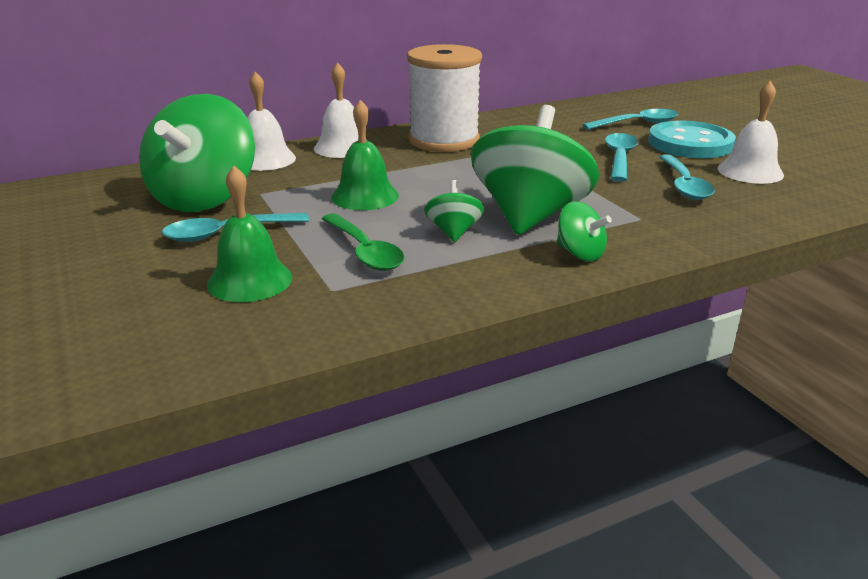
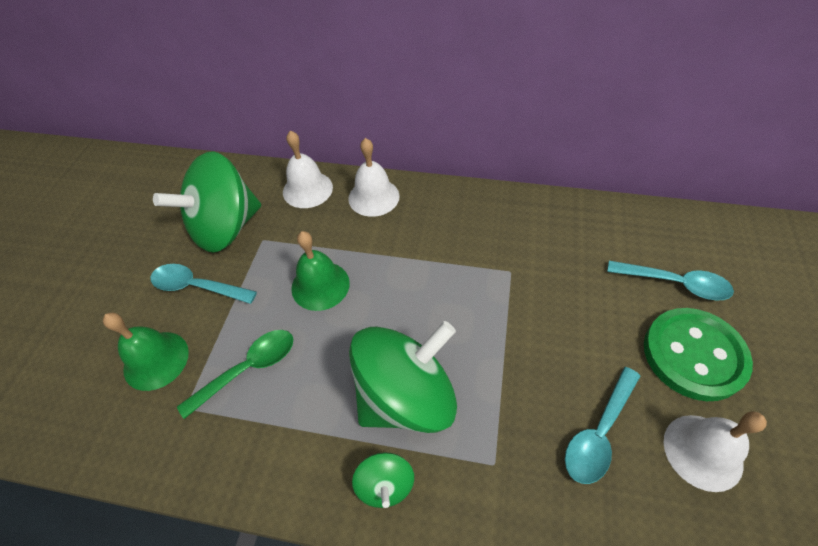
camera: 40 degrees right, 25 degrees up
green spoon [322,214,405,271] -> green spoon turned 135 degrees counterclockwise [177,330,293,419]
white spool [407,44,482,152] -> none
green spinning top [424,180,484,242] -> none
turquoise spoon [605,133,638,182] -> none
turquoise button [648,121,736,158] -> green button [644,308,753,401]

